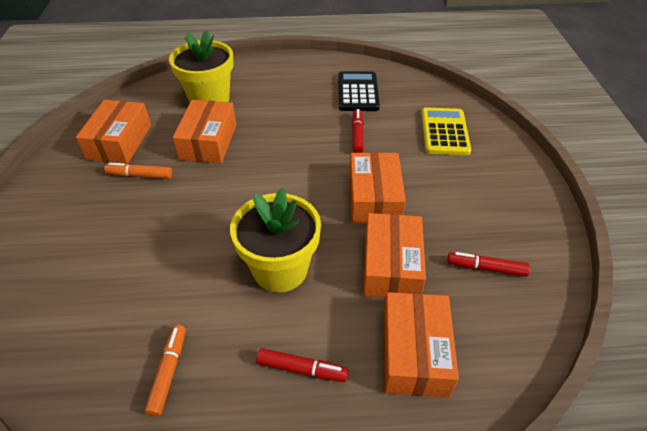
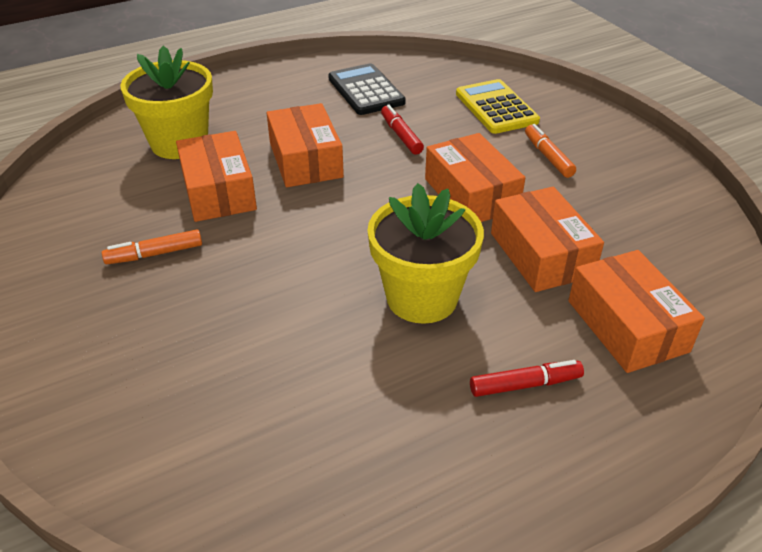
camera: 25 degrees left, 5 degrees down
orange box [76,100,151,164] -> orange box moved to [267,103,344,187]
orange marker [144,325,186,417] -> orange marker moved to [525,124,576,178]
red marker [447,252,530,277] -> none

